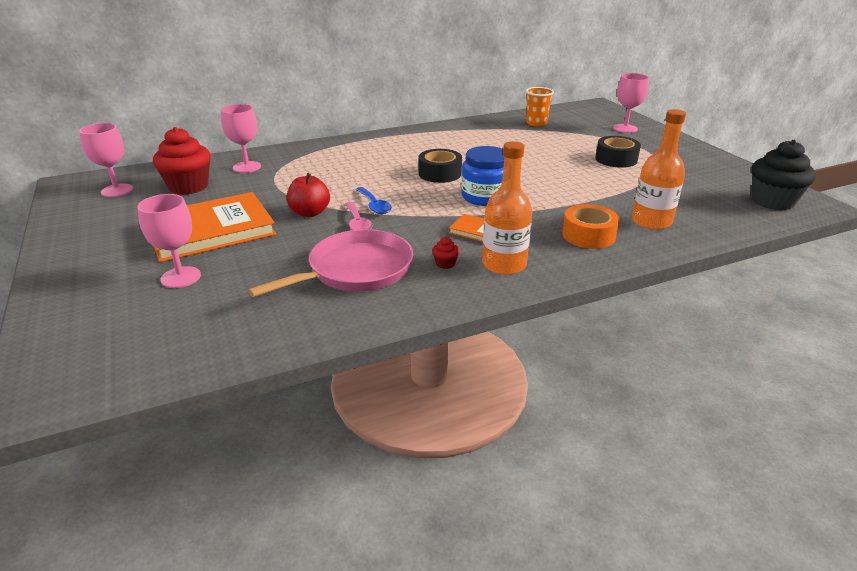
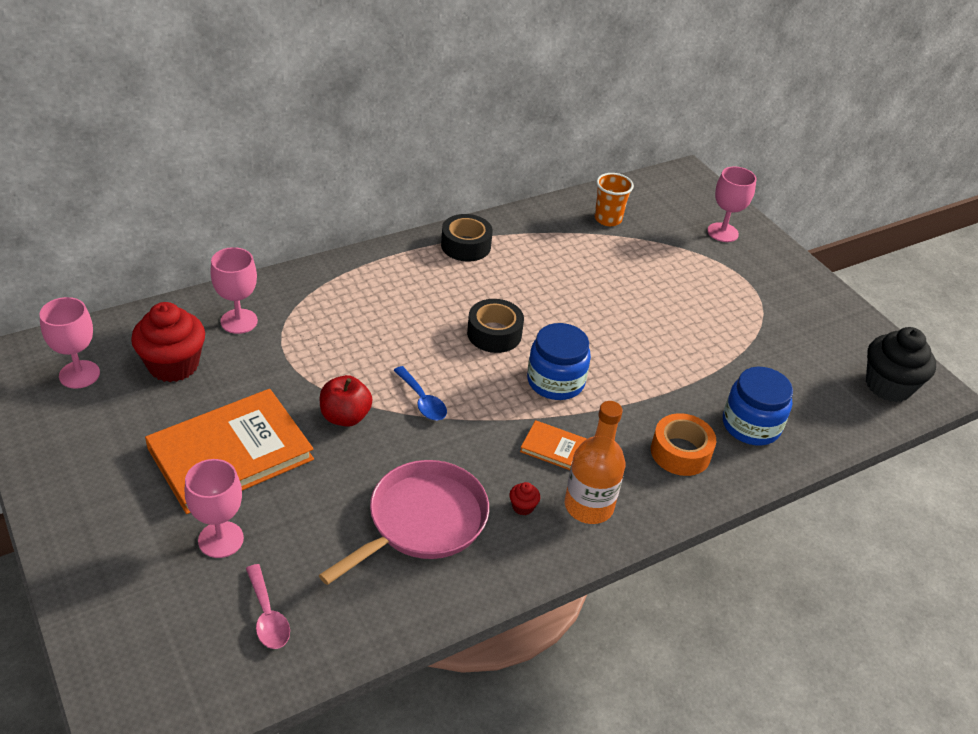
camera: 10 degrees left, 10 degrees up
pink spoon [345,202,373,230] -> pink spoon moved to [246,564,290,649]
black tape [595,136,641,168] -> black tape moved to [441,214,493,262]
orange bottle [632,109,686,230] -> blue jar [723,367,793,445]

